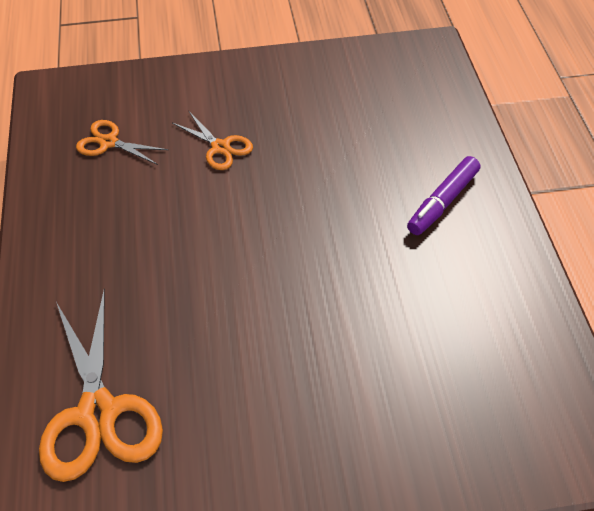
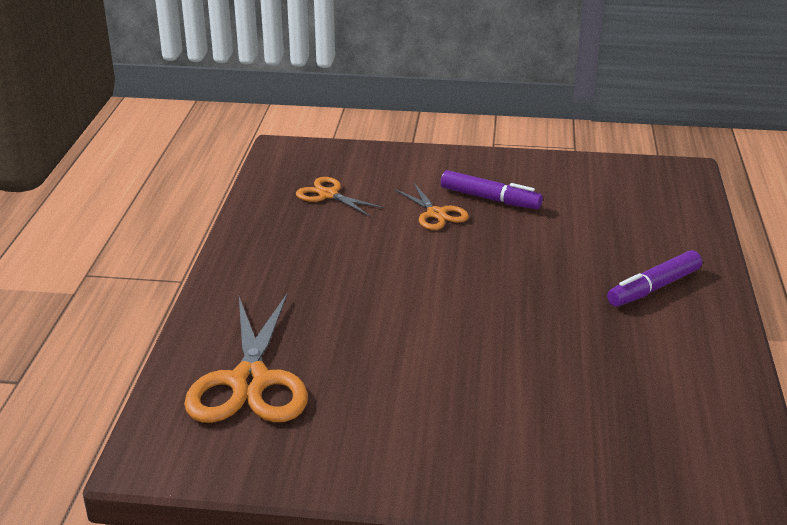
camera: 15 degrees right, 20 degrees down
none -> purple marker [441,170,543,209]

